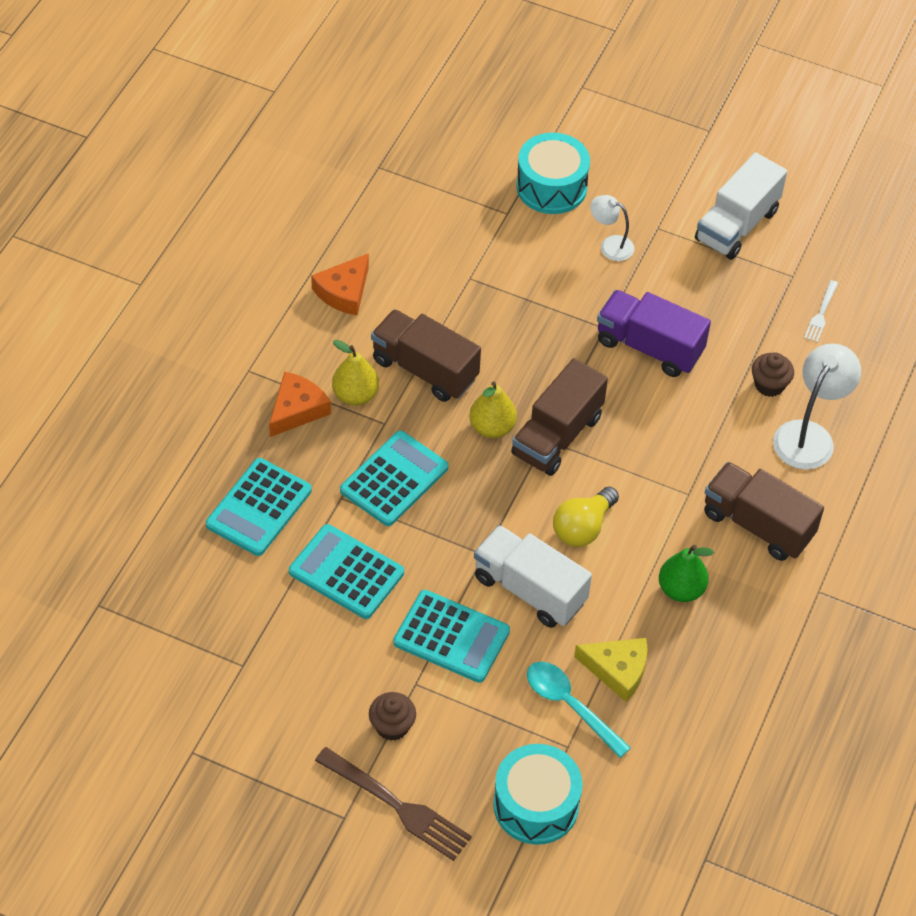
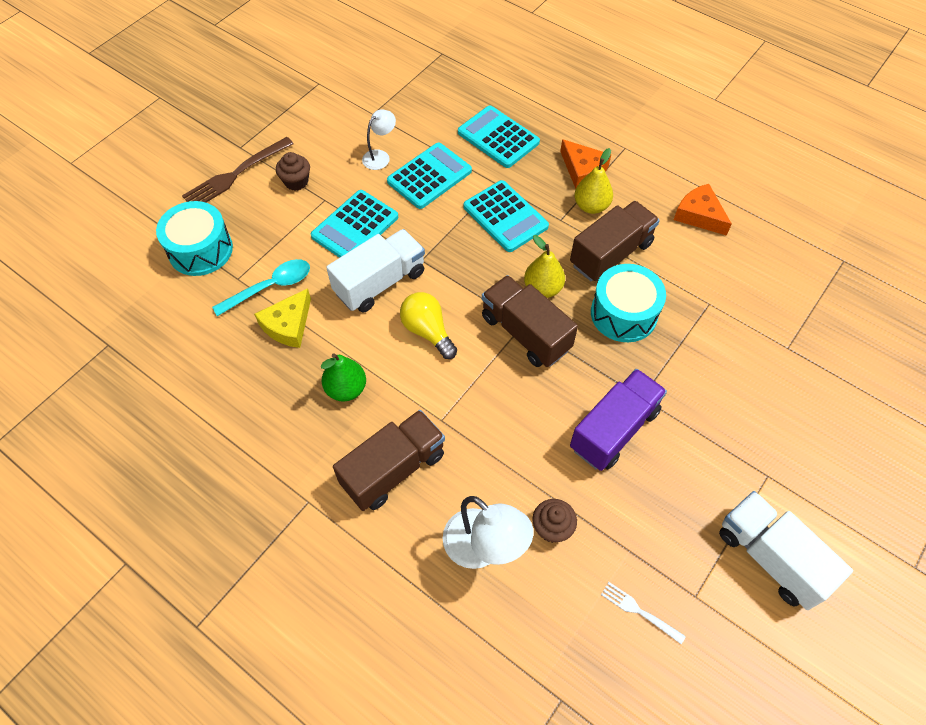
camera: 105 degrees right, 5 degrees up
turquoise drum [516,133,590,214] -> turquoise drum moved to [591,264,666,342]
white lamp [590,195,634,261] -> white lamp moved to [362,109,396,170]

